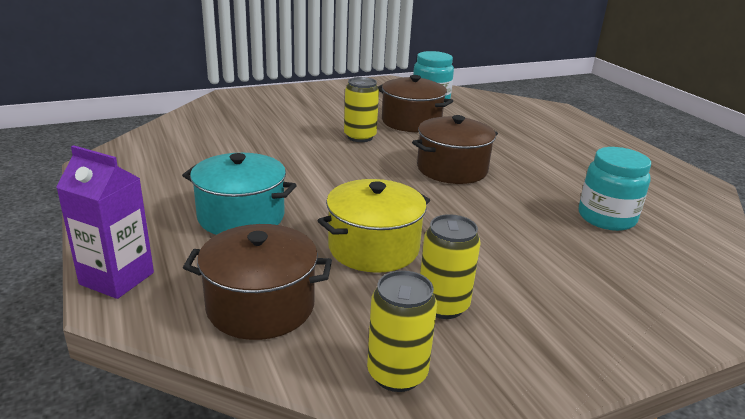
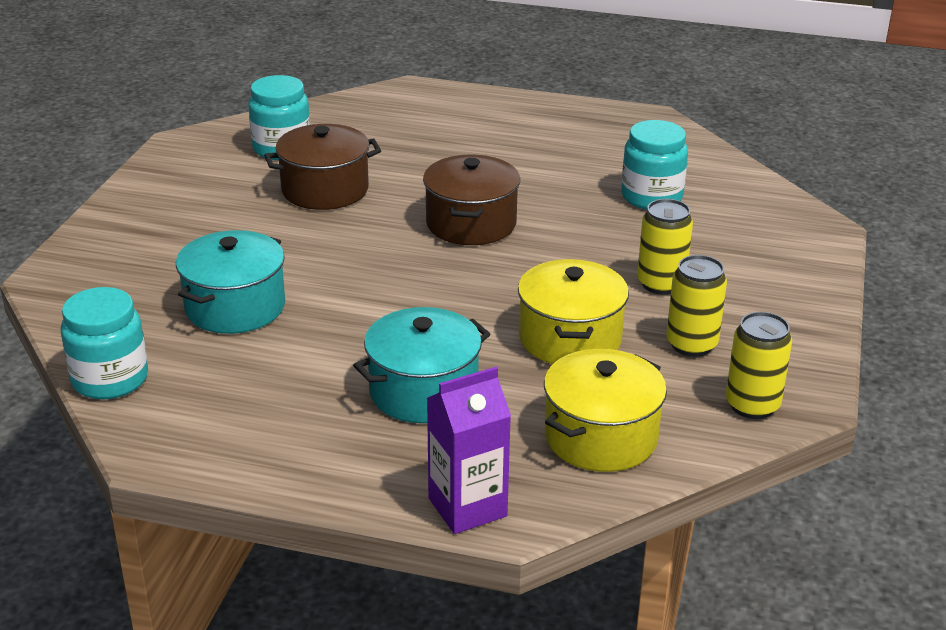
camera: 50 degrees left, 5 degrees up
brown pot [183,224,332,340] -> yellow pot [544,349,667,472]
yellow can [344,77,379,142] -> yellow can moved to [637,199,693,295]
none -> turquoise jar [61,287,148,400]
none -> turquoise pot [176,230,285,334]

